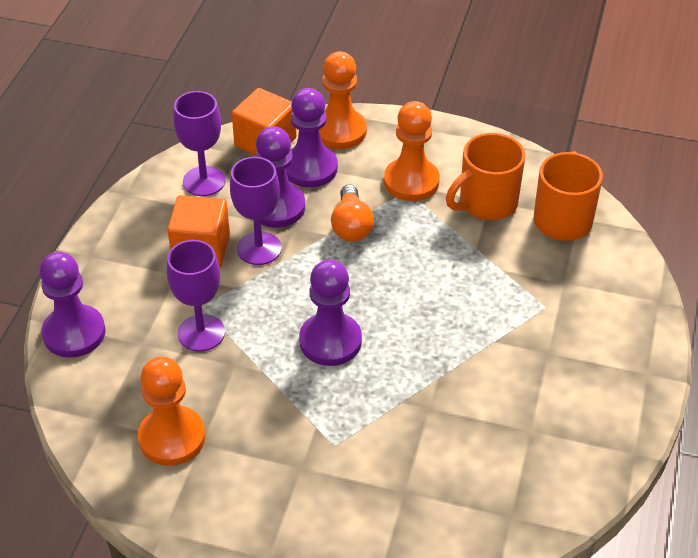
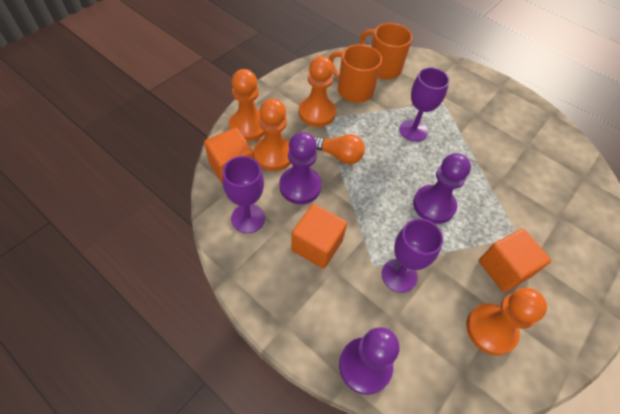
camera: 70 degrees left, 10 degrees up
purple goblet [230,157,281,265] -> purple goblet moved to [399,67,449,142]
purple pawn [286,88,338,187] -> orange pawn [253,99,291,171]
orange mug [446,133,525,220] -> orange mug turned 135 degrees clockwise [329,44,382,103]
none -> orange cube [479,229,551,292]

